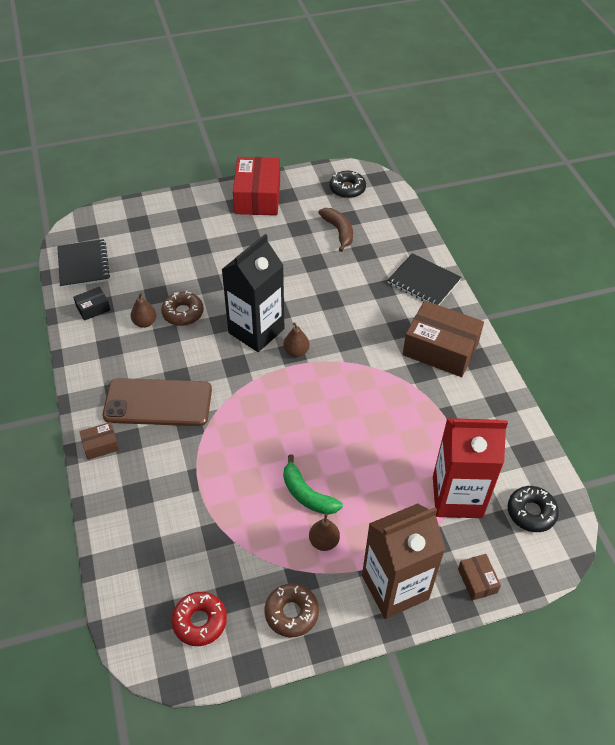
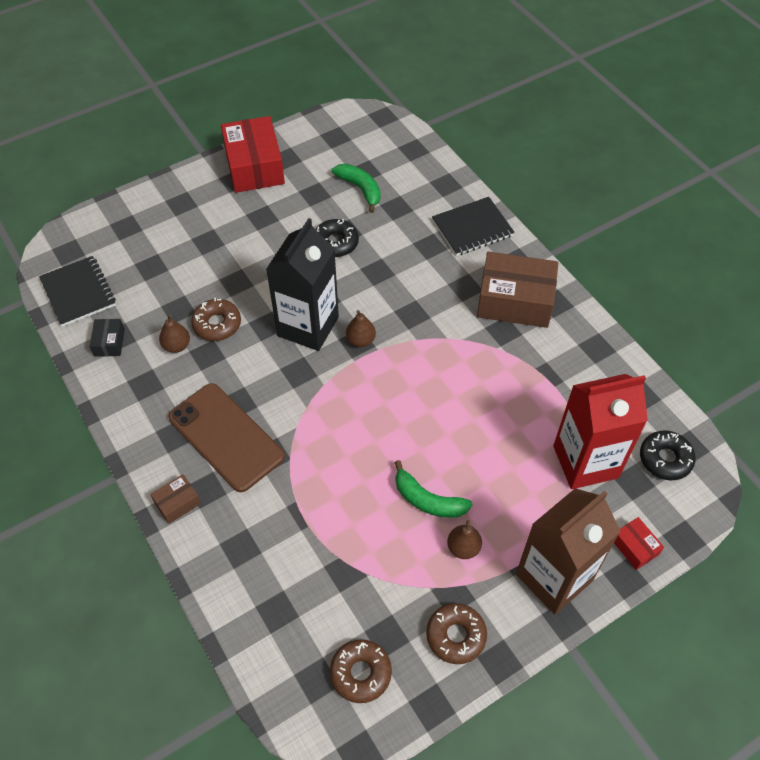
camera: 15 degrees left, 5 degrees up
black box [73,287,110,321] -> black box turned 45 degrees counterclockwise [89,319,125,357]
brown phone [103,378,212,426] -> brown phone turned 60 degrees clockwise [168,383,285,492]
red donut [171,592,227,646] -> brown donut [330,640,392,703]
brown banana [319,208,353,252] -> green banana [332,164,380,213]
black donut [330,171,366,198] -> black donut moved to [316,219,359,257]
black notebook [388,253,462,305] -> black notebook turned 45 degrees counterclockwise [432,197,515,256]
brown box [458,554,501,601] -> red box [614,517,664,570]

